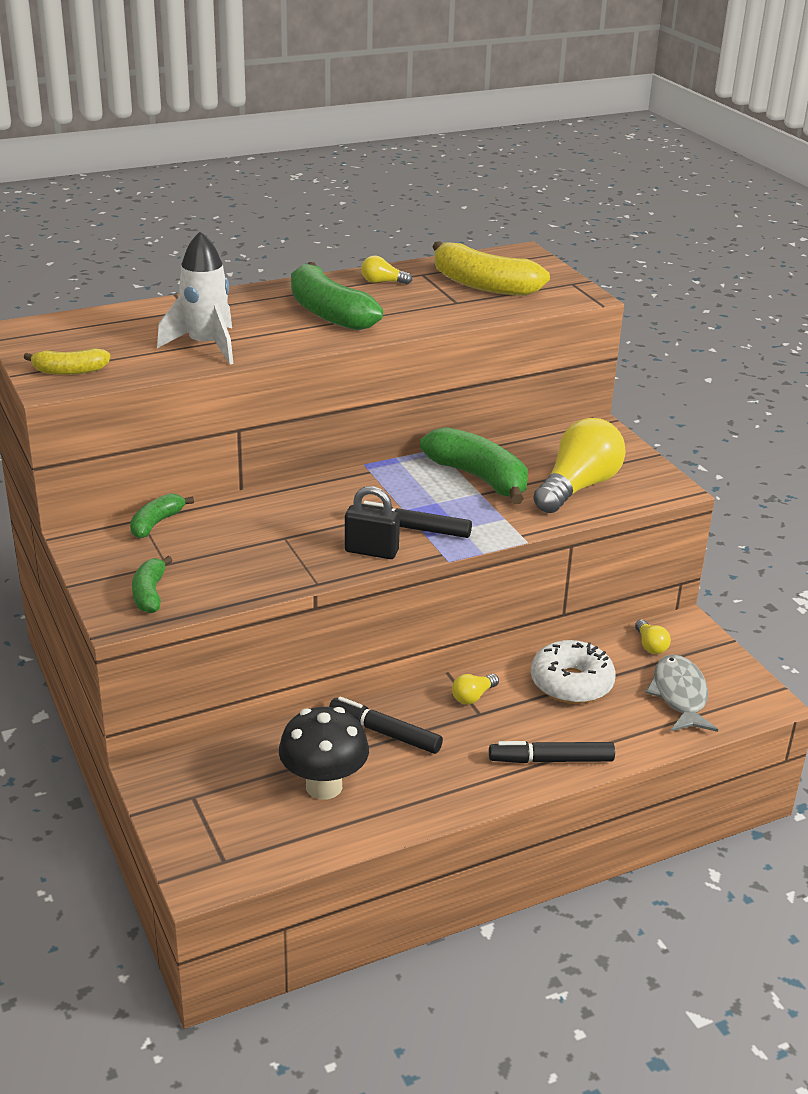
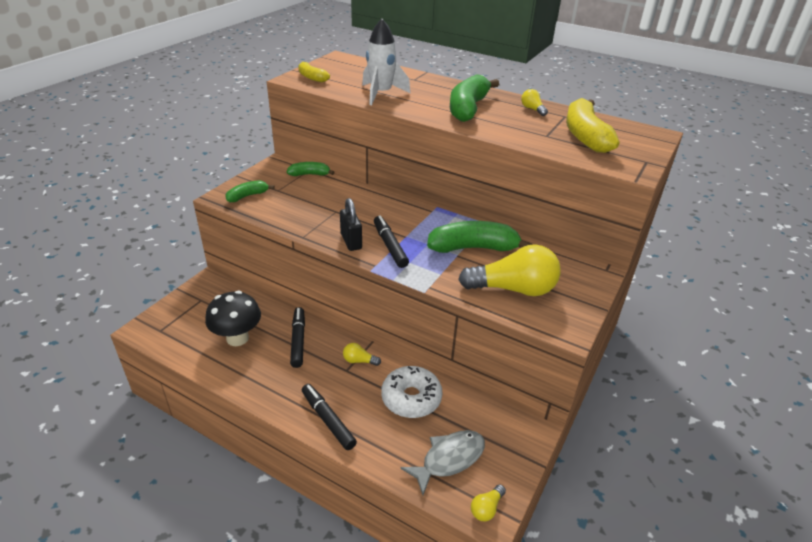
camera: 55 degrees right, 5 degrees up
green banana [420,427,528,504] -> green banana turned 105 degrees counterclockwise [427,221,532,253]
yellow light bulb [635,619,671,654] -> yellow light bulb moved to [471,484,506,521]

